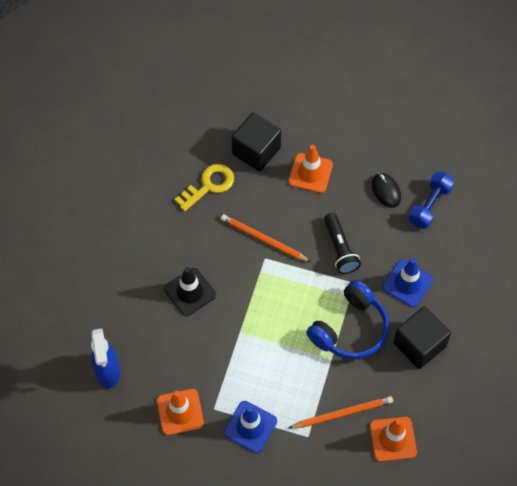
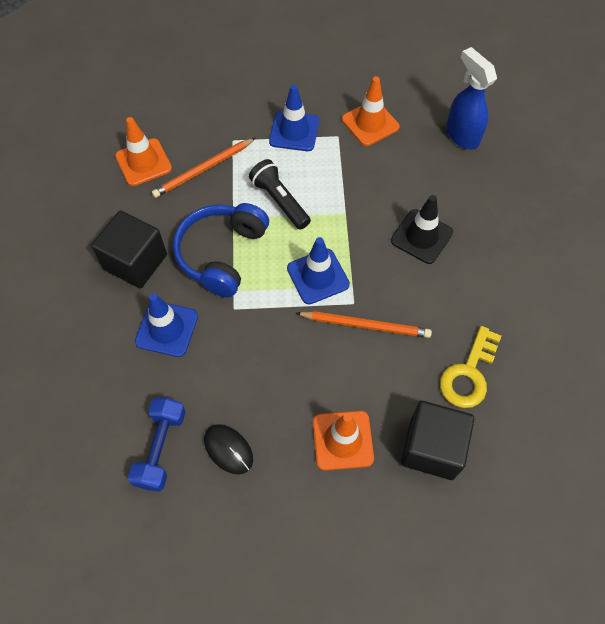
camera: 160 degrees right, 0 degrees up
black flashlight [324,213,361,274] -> black flashlight moved to [249,159,311,230]
none -> blue traffic cone [287,237,350,305]

